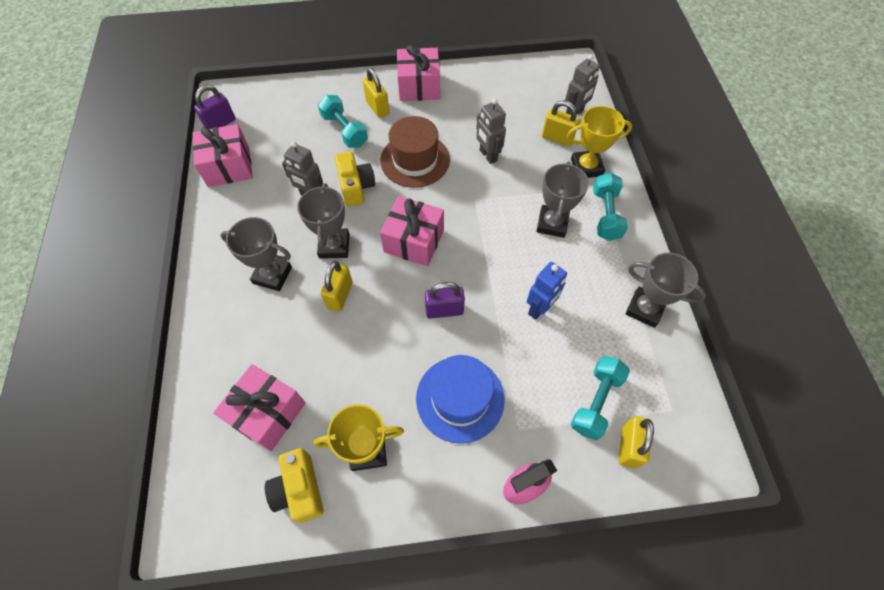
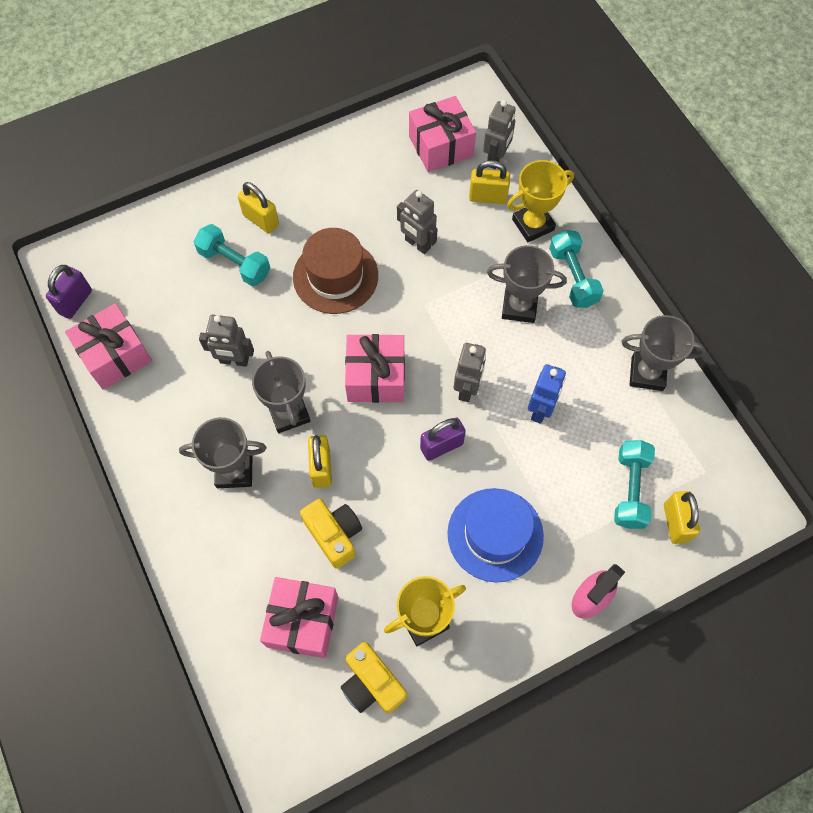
camera: 20 degrees left, 5 degrees up
yellow camera [334,151,375,206] -> yellow camera moved to [300,499,362,569]
pink gift [397,45,440,101] -> pink gift moved to [409,96,476,172]
grey trophy [536,161,589,238] -> grey trophy turned 75 degrees counterclockwise [487,245,567,323]
none -> grey robot [454,343,486,402]

